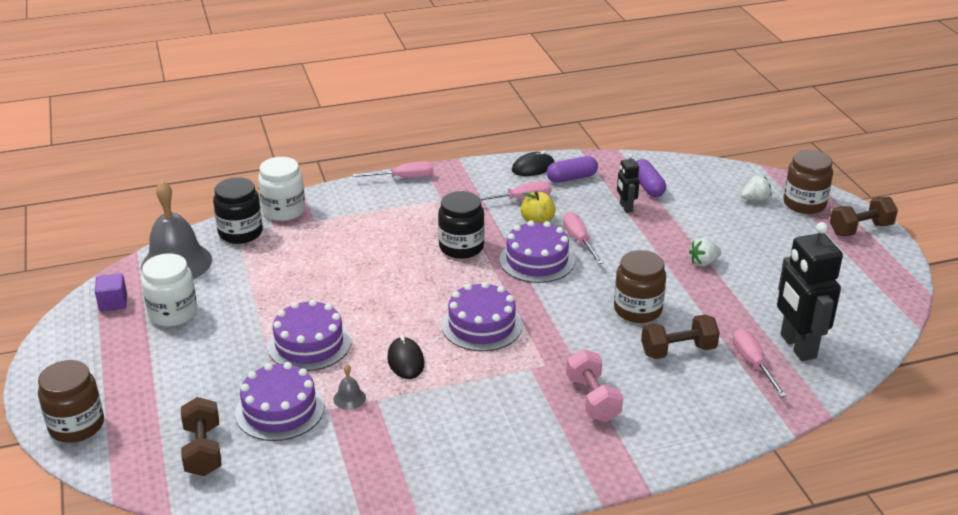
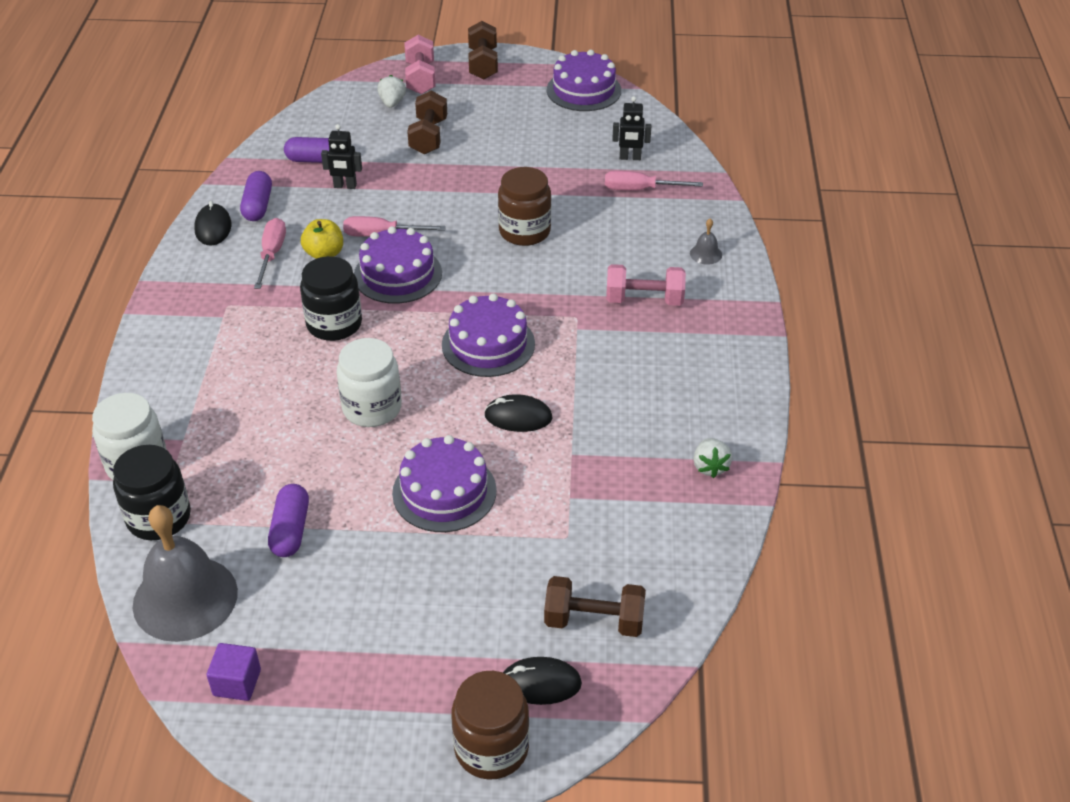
camera: 70 degrees left, 10 degrees up
white jar [141,253,197,327] -> white jar moved to [337,338,402,427]
purple cake [235,362,324,441] -> purple cake moved to [547,50,621,111]
grey bell [333,364,366,410] -> grey bell moved to [690,219,722,265]
pink screwdriver [353,161,434,178] -> none
brown dumbbell [641,315,720,359] -> brown dumbbell moved to [407,91,447,154]
white strawberry [689,238,722,266] -> white strawberry moved to [693,438,732,478]
black robot [777,222,843,361] -> black robot [612,96,651,160], size x0.49
brown jar [783,150,833,214] -> pink dumbbell [405,35,436,94]
none -> purple capsule [268,484,309,557]
none -> black mouse [503,657,582,705]

